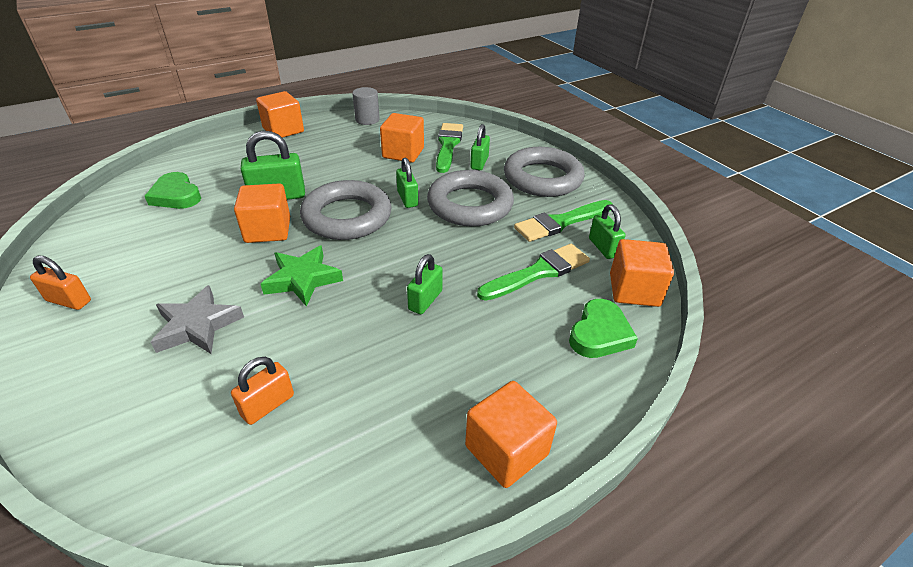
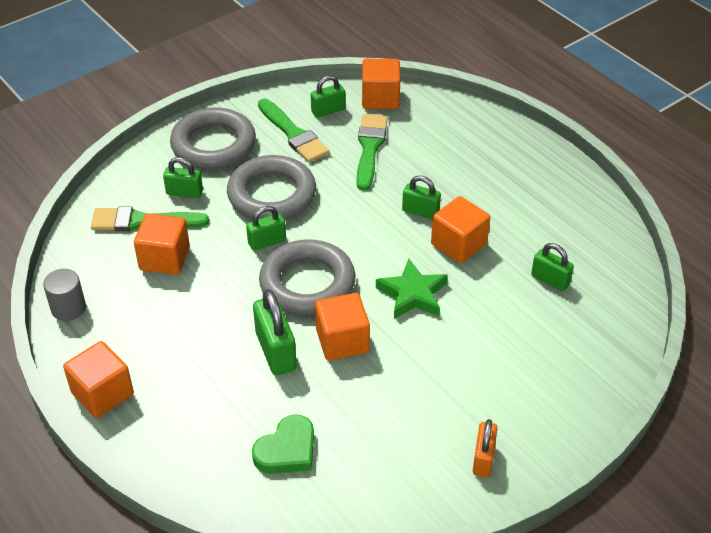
camera: 95 degrees left, 5 degrees up
grey star [151,285,244,354] -> none
orange padlock [231,357,294,425] -> green padlock [531,243,574,291]
orange cube [465,381,557,488] -> orange cube moved to [431,196,490,263]
green brush [477,244,590,301] -> green brush turned 45 degrees clockwise [357,114,388,191]
green heart [569,299,638,358] -> none

